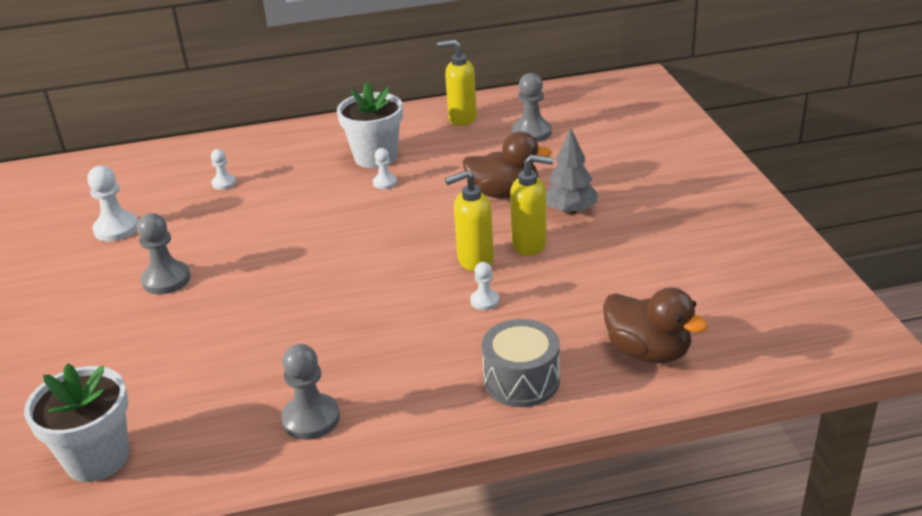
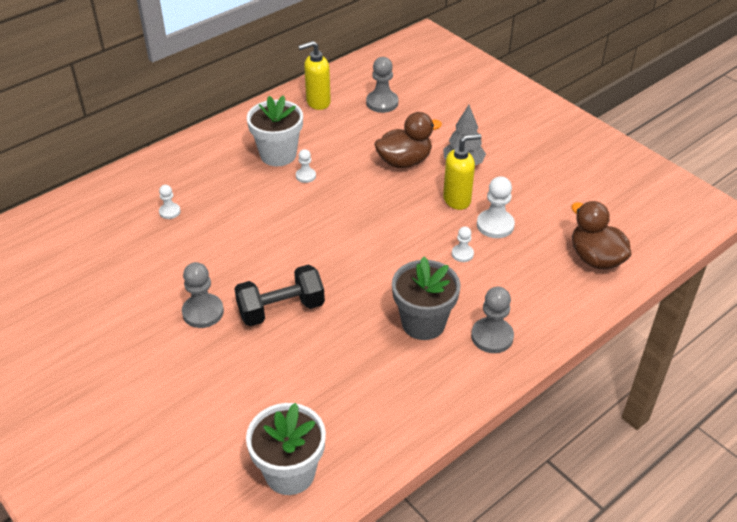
camera: 30 degrees left, 10 degrees up
white pawn [88,166,138,241] -> white pawn moved to [477,176,515,238]
grey pawn [281,344,340,440] -> grey pawn moved to [471,287,514,353]
yellow soap dispenser [445,170,494,271] -> none
grey drum [482,319,560,407] -> none
brown duck [603,287,708,363] -> brown duck turned 135 degrees counterclockwise [571,201,632,269]
none -> black dumbbell [234,264,325,326]
none -> grey flower pot [392,257,460,340]

